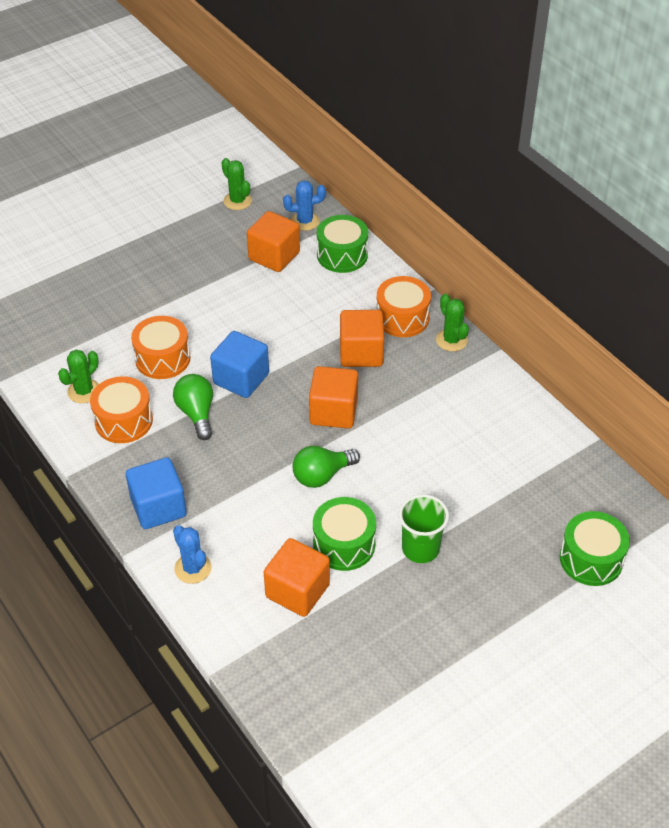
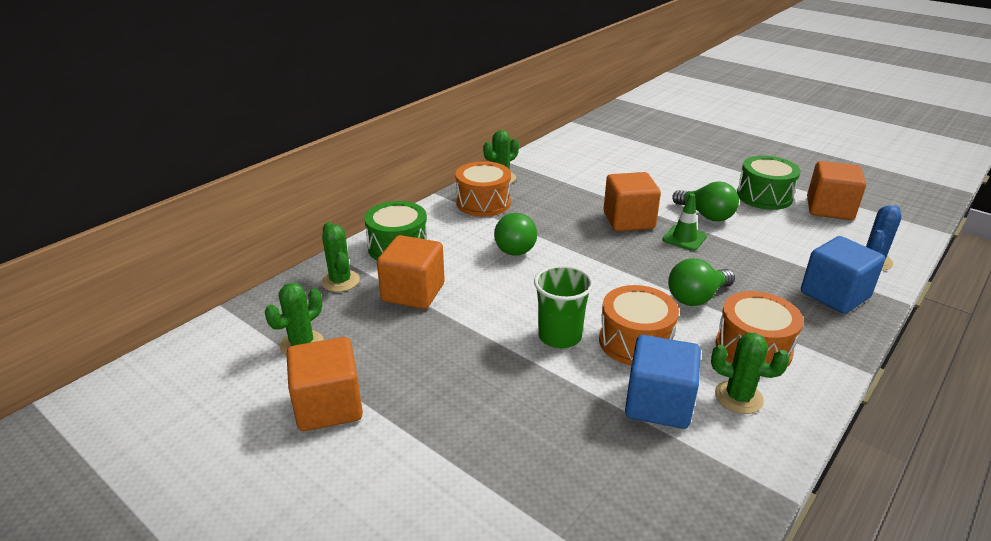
camera: 105 degrees left, 15 degrees down
blue cube [210,331,269,398] -> blue cube moved to [625,335,701,429]
blue cactus [283,180,326,231] -> green cactus [321,222,360,292]
orange cube [340,310,384,367] -> orange cube moved to [286,337,363,431]
green cup [399,494,449,563] -> green cup moved to [534,265,593,348]
green drum [560,511,630,586] -> none
none -> green light bulb [494,213,537,256]
none -> green traffic cone [662,193,707,251]

